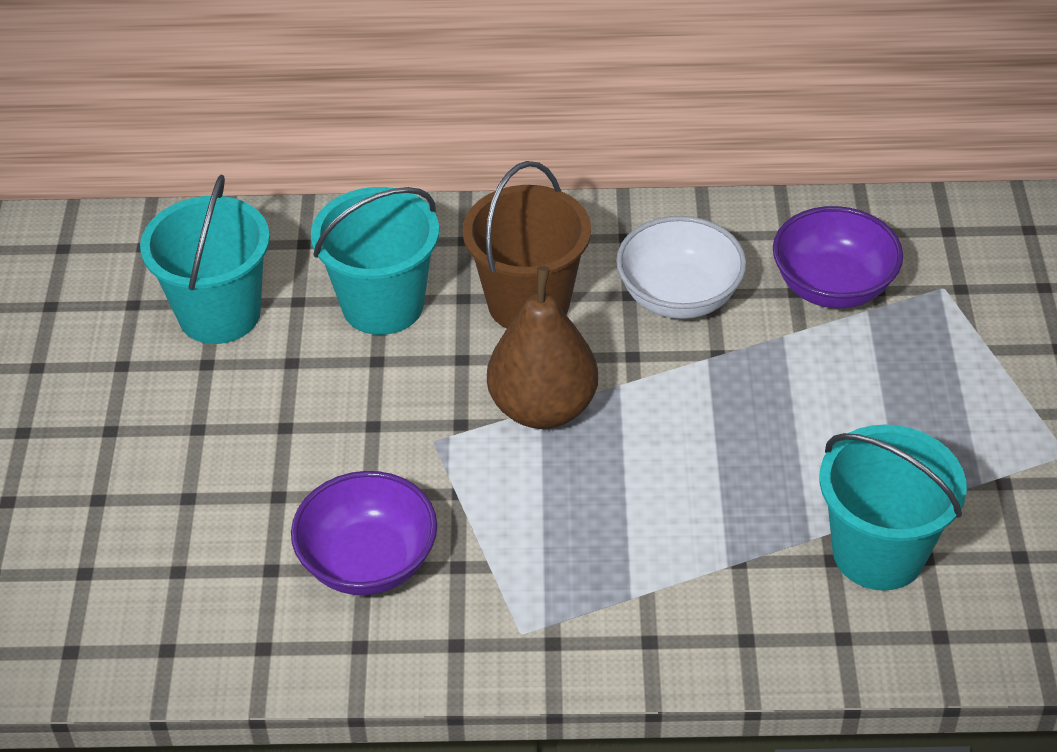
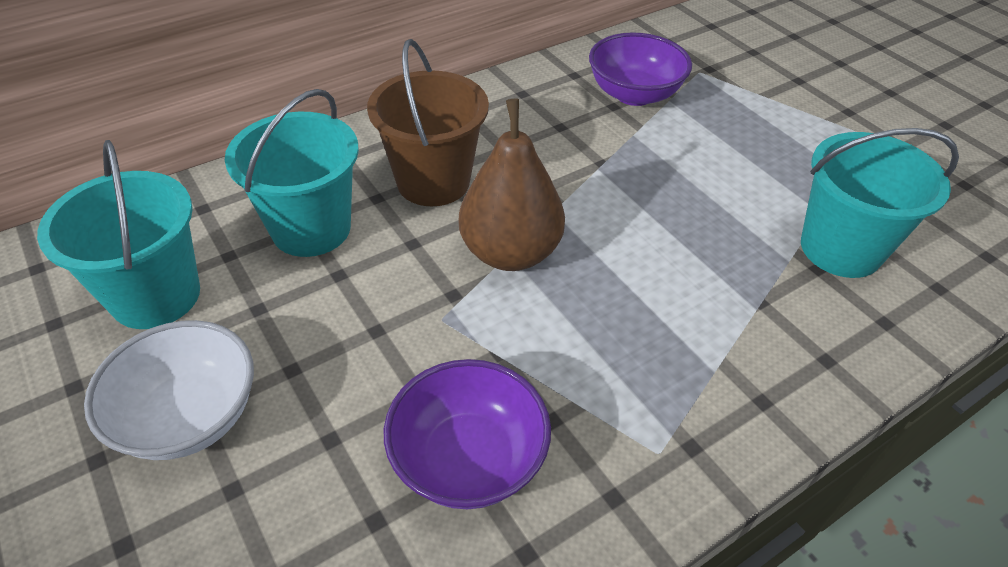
camera: 35 degrees left, 0 degrees up
white bowl [616,216,747,319] -> white bowl moved to [84,320,254,460]

